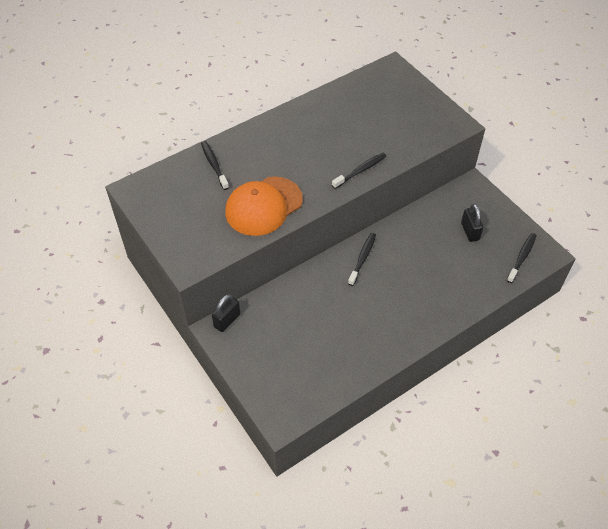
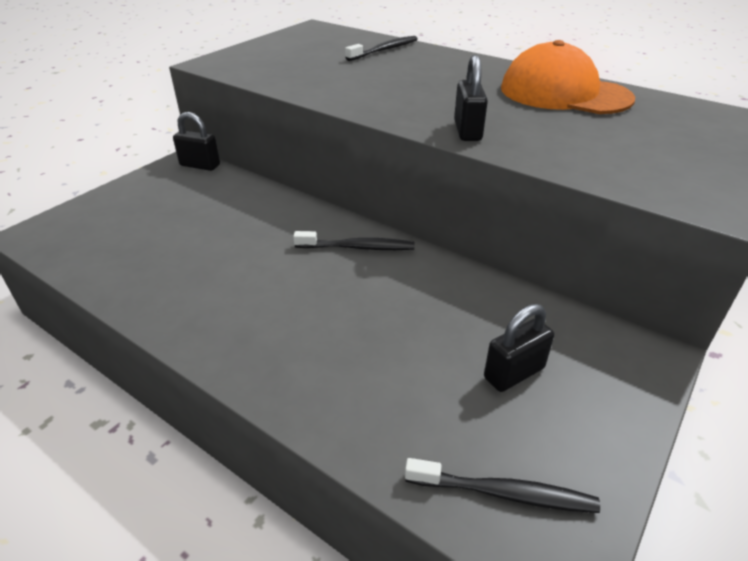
camera: 70 degrees right, 15 degrees down
orange cap [226,176,303,236] -> orange cap moved to [501,40,635,114]
black toothbrush [332,153,386,189] -> black padlock [454,55,488,141]

